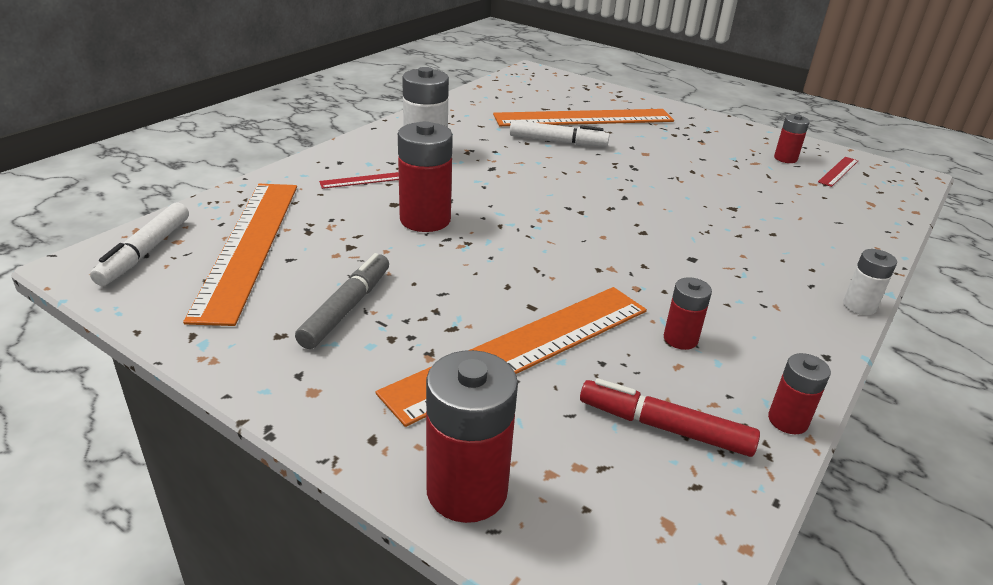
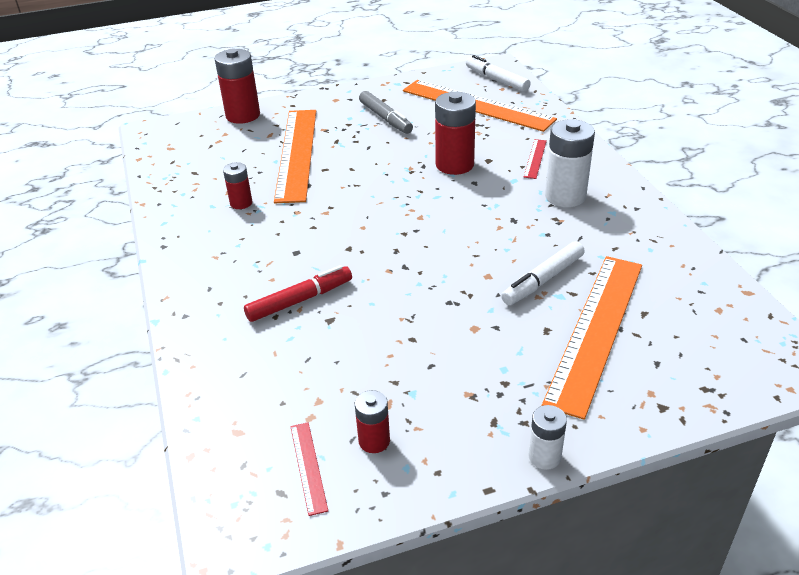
camera: 130 degrees right, 5 degrees up
red marker [580,378,760,457] -> red marker moved to [244,265,352,322]
red battery [768,353,831,434] -> none
white battery [843,249,897,315] -> white battery moved to [528,405,567,470]

